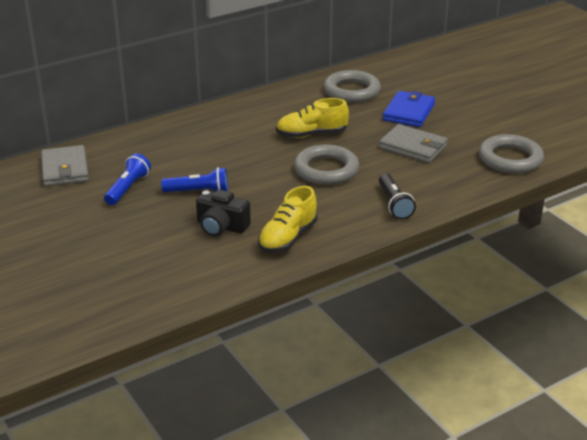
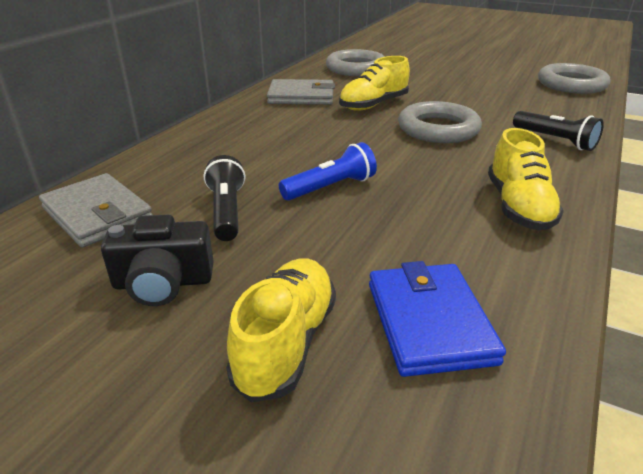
camera: 30 degrees left, 0 degrees up
blue flashlight [104,153,151,205] -> black flashlight [204,155,245,241]
black camera [196,189,251,237] -> black camera moved to [101,214,214,306]
grey wallet [379,124,448,163] -> grey wallet moved to [267,79,335,105]
blue wallet [383,91,435,127] -> blue wallet moved to [369,261,506,377]
none -> yellow shoe [226,258,336,403]

